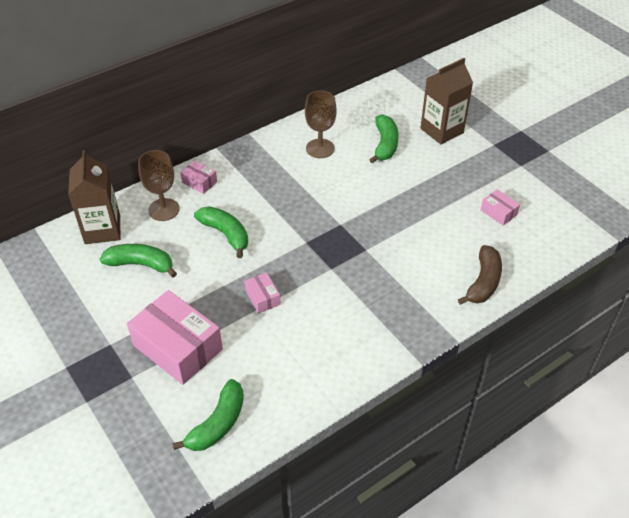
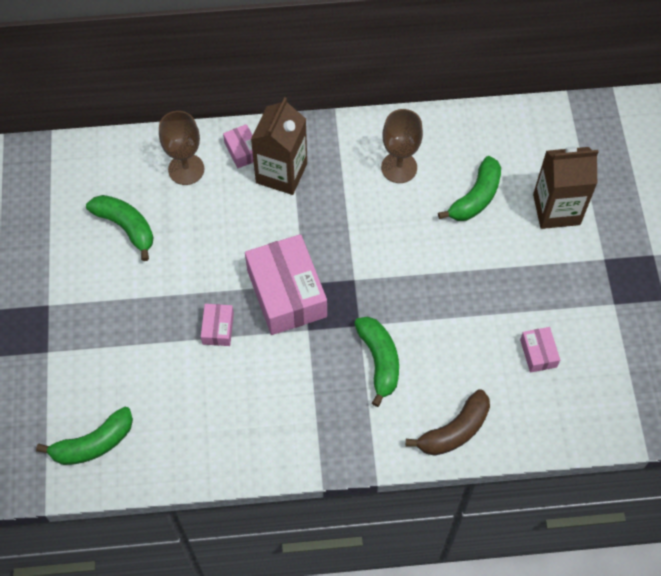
camera: 30 degrees right, 15 degrees up
brown carton [68,150,120,244] -> brown carton moved to [251,97,307,195]
pink box [127,290,223,385] -> pink box moved to [245,234,327,335]
green banana [194,206,248,258] -> green banana moved to [354,316,399,407]

